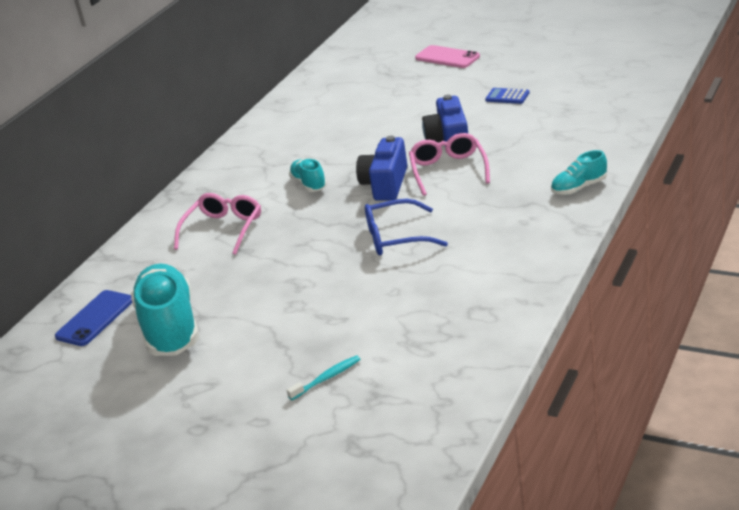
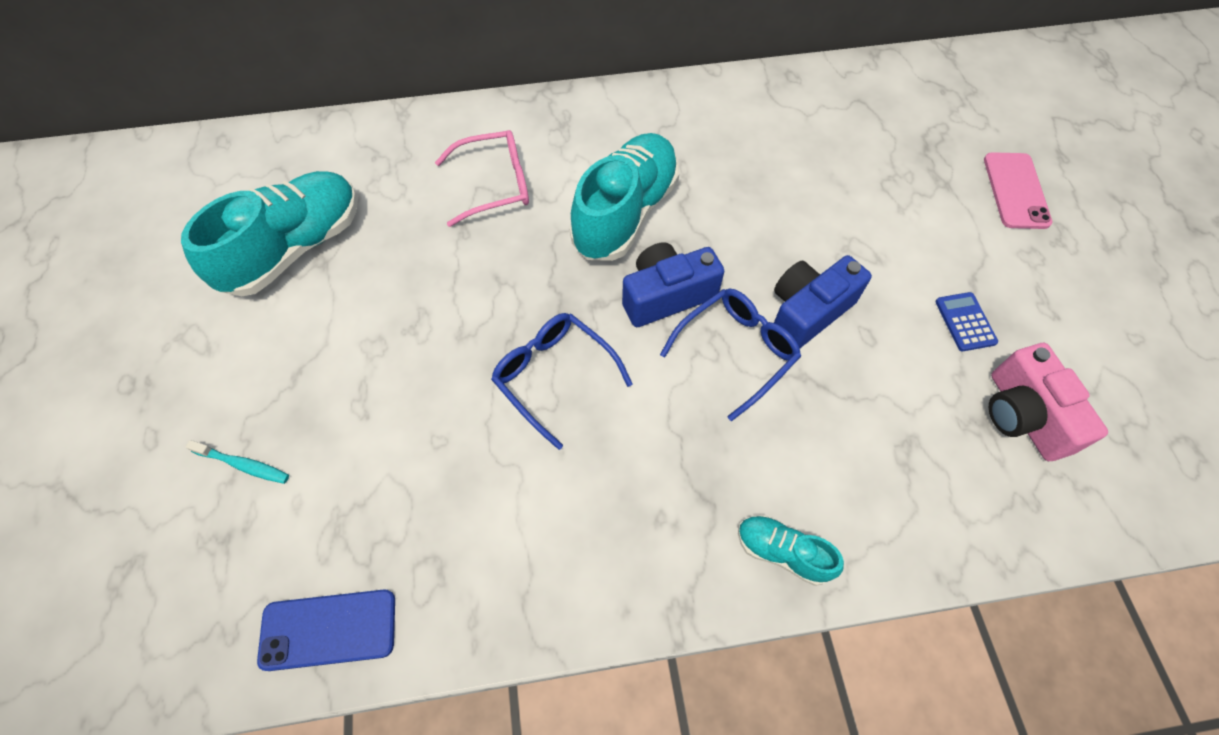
camera: 50 degrees right, 30 degrees up
blue phone [55,290,132,346] -> blue phone moved to [257,590,395,671]
turquoise shoe [289,159,327,192] -> turquoise shoe [570,133,679,261], size x2.03
pink glasses [409,133,490,196] -> blue glasses [660,288,801,422]
none -> pink camera [989,343,1108,461]

